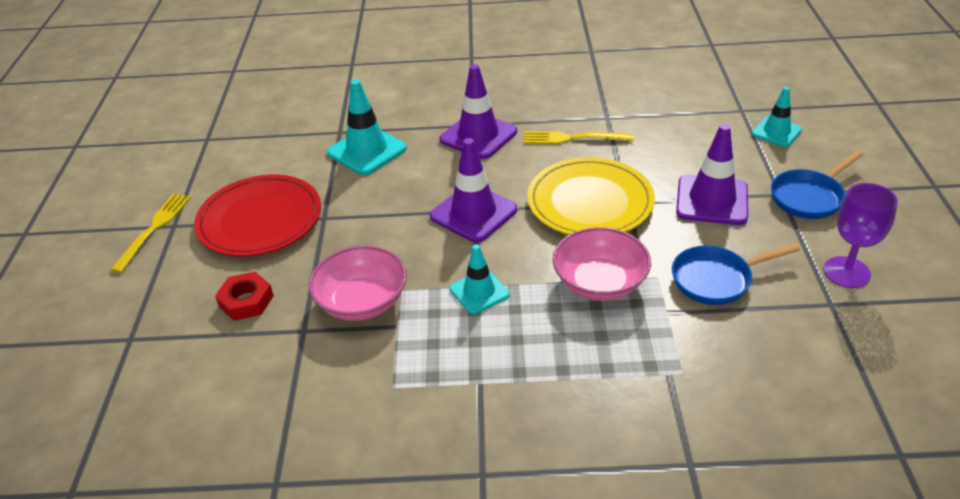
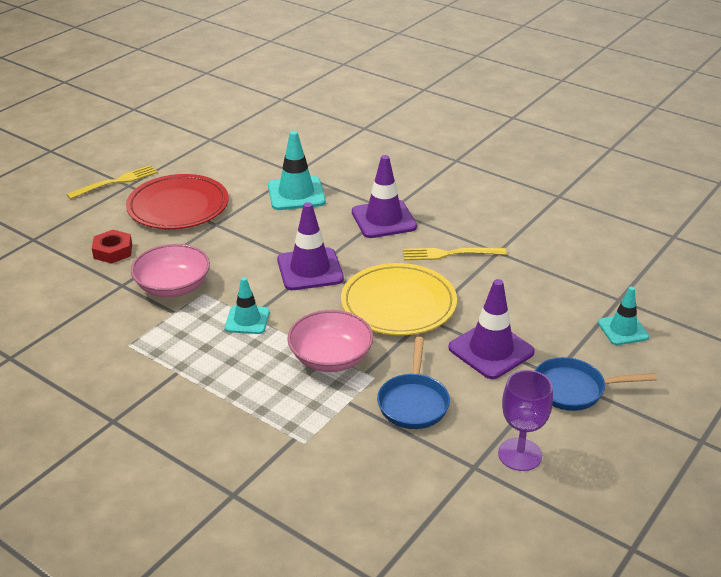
camera: 35 degrees right, 5 degrees down
yellow fork [524,131,633,144] -> yellow fork turned 45 degrees counterclockwise [403,247,507,260]
blue pan [672,243,800,305] -> blue pan turned 105 degrees counterclockwise [377,337,450,429]

